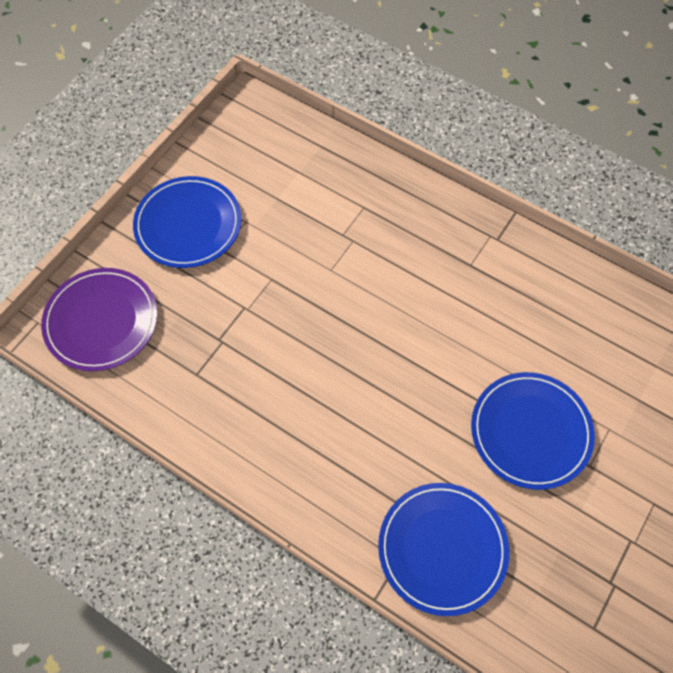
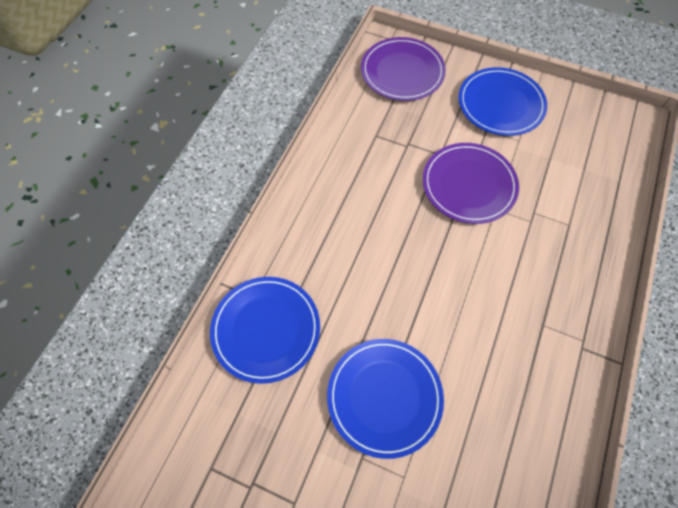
camera: 80 degrees right, 0 degrees up
none -> purple plate [423,143,519,224]

